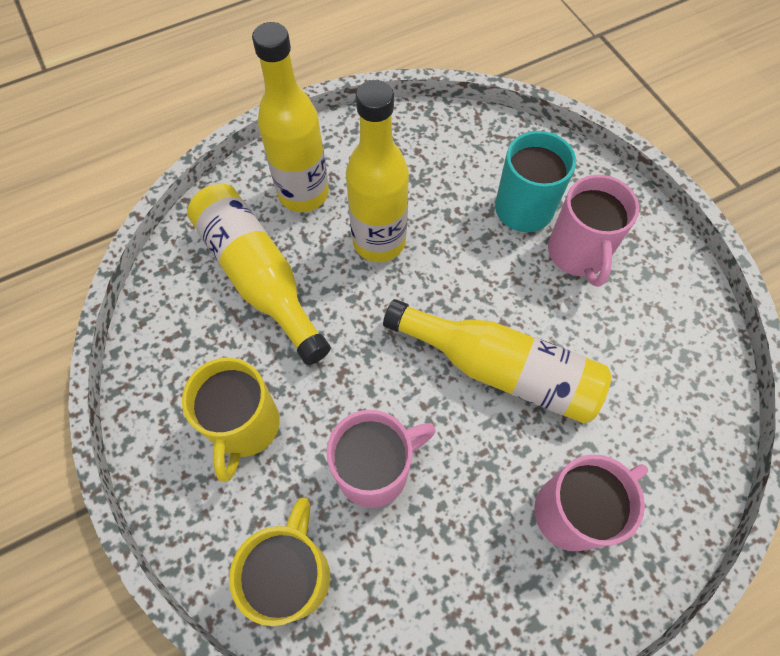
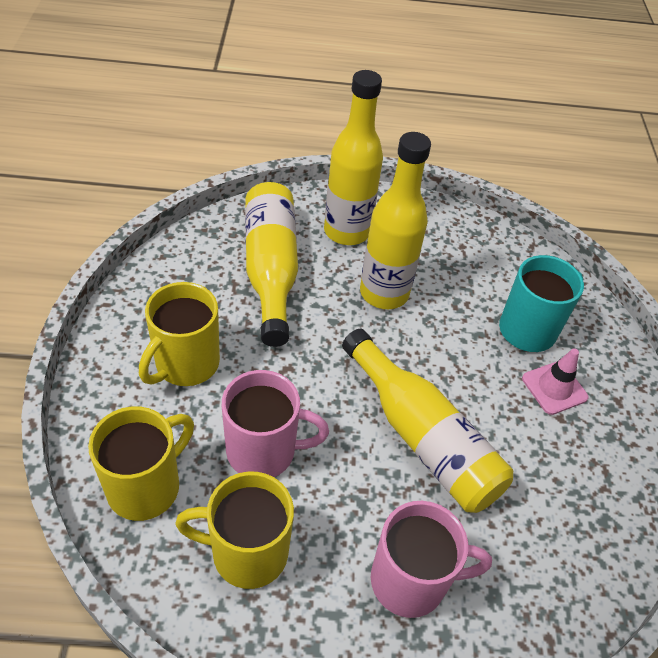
camera: 25 degrees right, 15 degrees down
pink mug [548,175,639,287] -> pink traffic cone [522,348,589,415]
none -> yellow mug [175,471,294,589]

